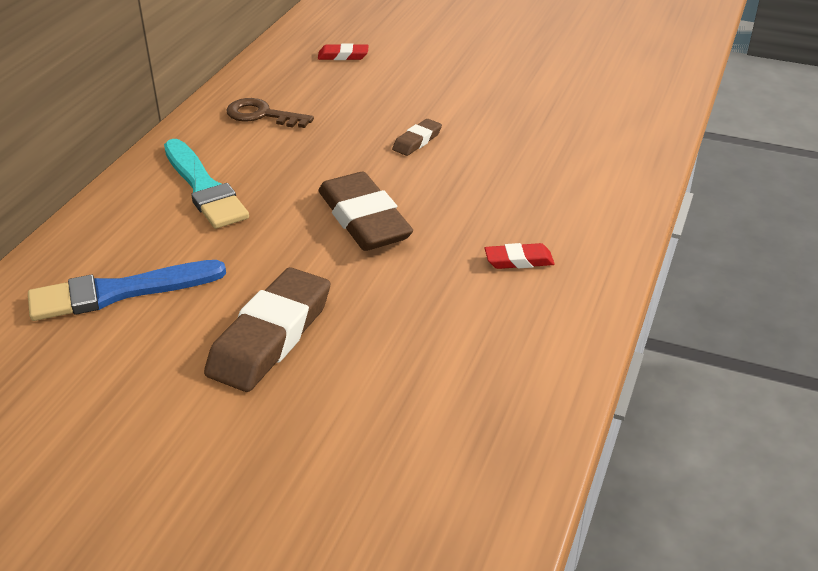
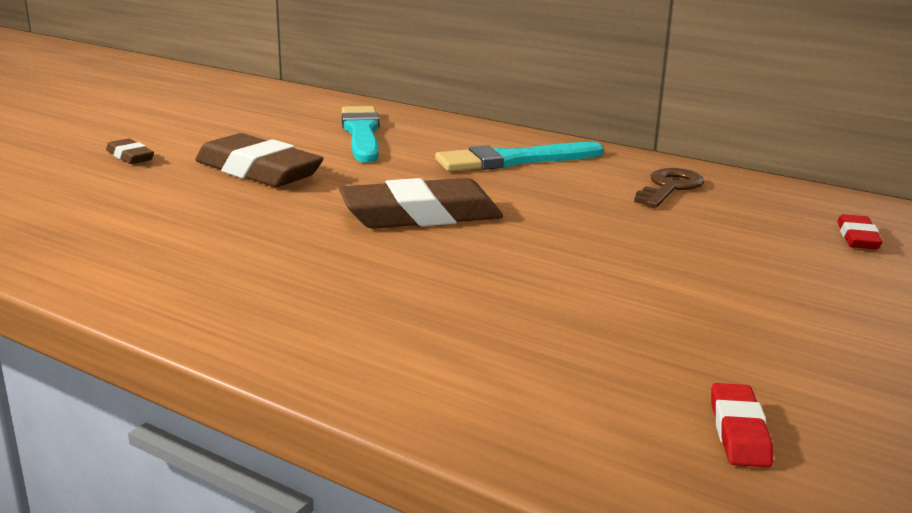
camera: 100 degrees right, 15 degrees down
blue brush [28,260,226,321] -> turquoise brush [342,106,379,162]
brown eraser [392,119,442,156] -> brown eraser moved to [106,139,154,164]
red eraser [485,243,555,269] -> red eraser moved to [711,383,773,468]

